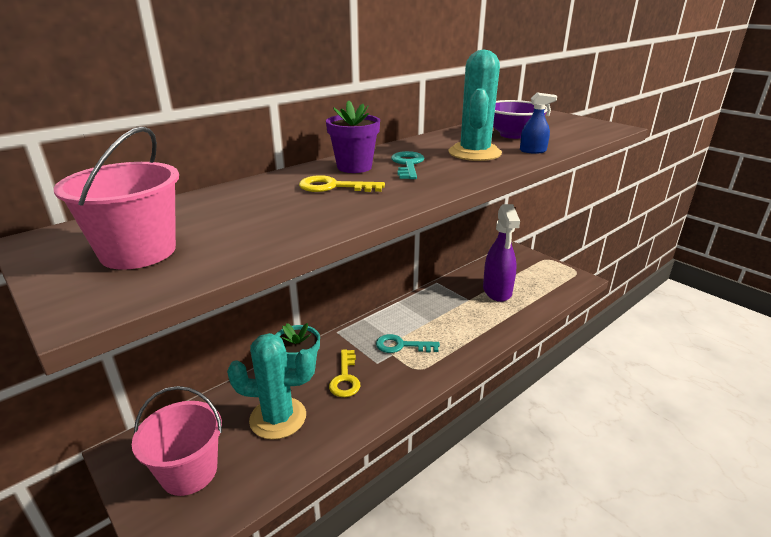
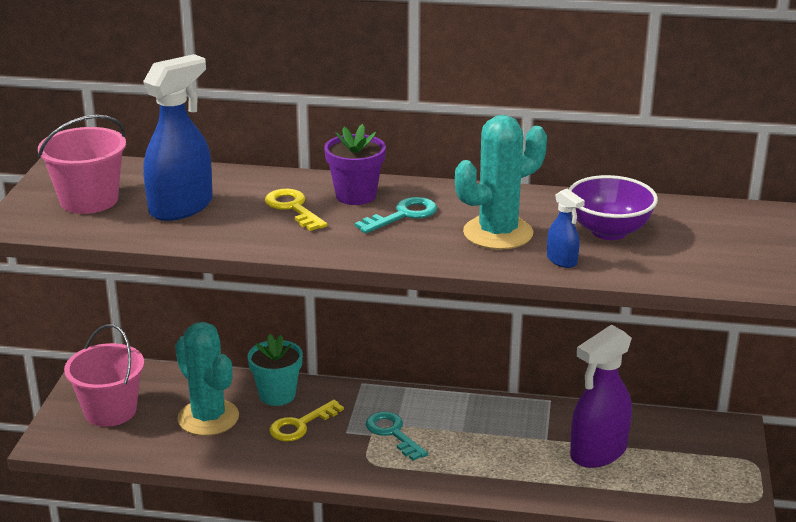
camera: 50 degrees right, 0 degrees up
none -> blue spray bottle [143,54,213,221]

